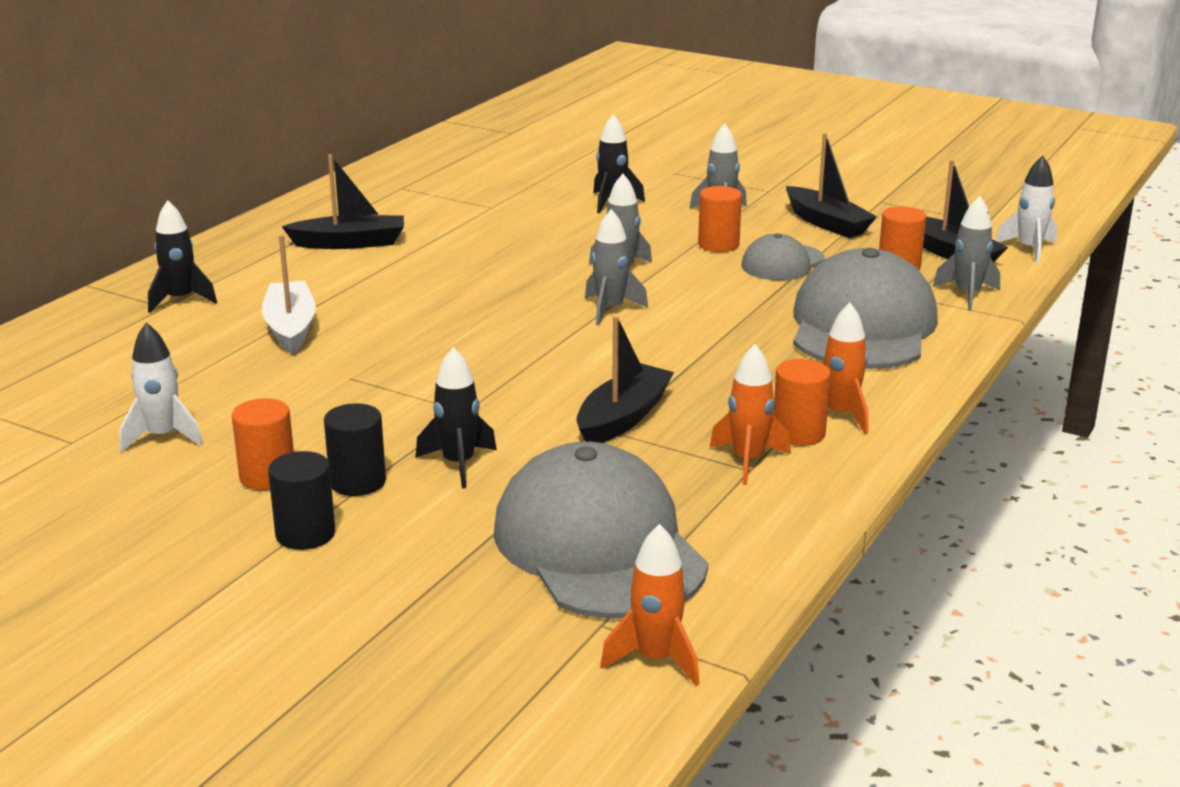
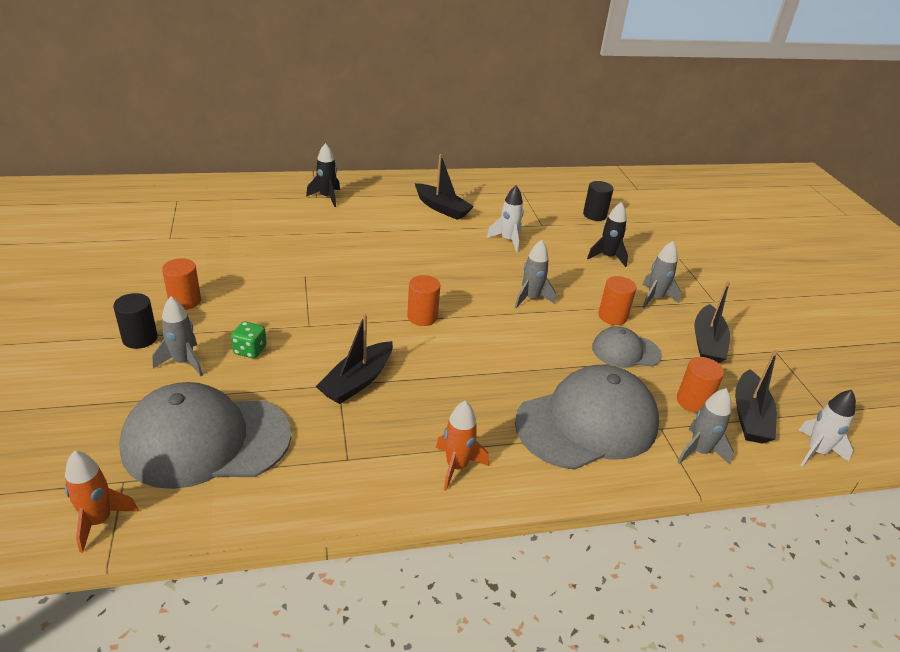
camera: 45 degrees right, 10 degrees up
white rocket [119,323,203,452] -> white rocket moved to [486,185,524,252]
white boat [262,235,316,354] -> none
black cylinder [324,403,386,496] -> black cylinder moved to [583,181,613,221]
black rocket [415,347,497,488] -> green dice [231,322,267,358]
grey cap [494,442,708,619] -> grey cap turned 120 degrees counterclockwise [119,382,292,489]
black boat [576,316,674,443] -> black boat turned 135 degrees clockwise [316,314,393,404]
grey rocket [585,209,648,326] -> grey rocket moved to [152,296,203,376]
orange rocket [710,344,791,485] -> none
orange cylinder [773,359,831,446] -> orange cylinder moved to [407,275,440,326]

